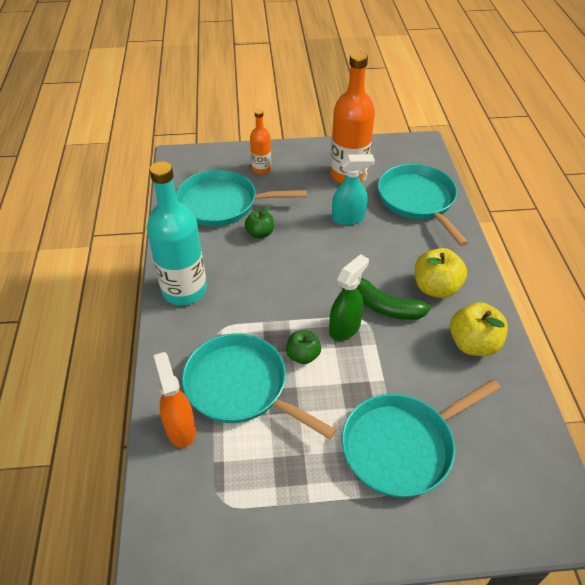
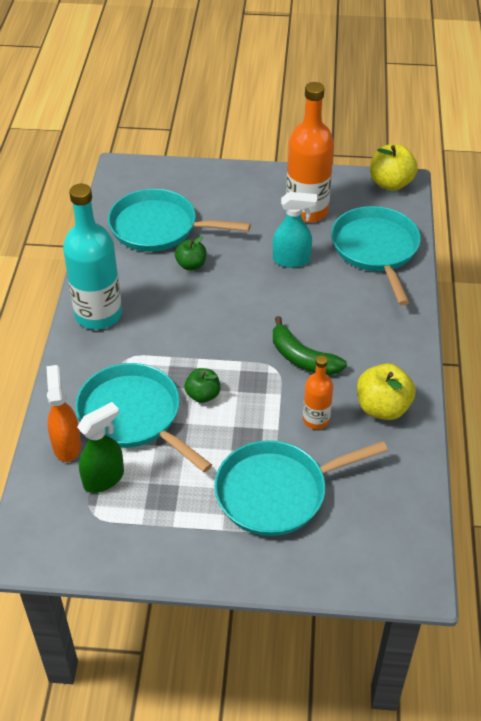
camera: 10 degrees right, 0 degrees up
orange bottle [250,109,271,174] -> orange bottle moved to [303,355,333,429]
green spray bottle [329,254,369,341] -> green spray bottle moved to [77,402,124,493]
yellow apple [415,248,467,298] -> yellow apple moved to [370,144,418,191]

